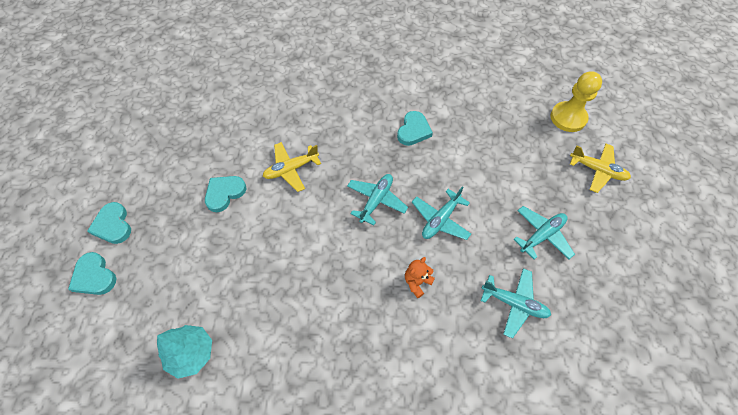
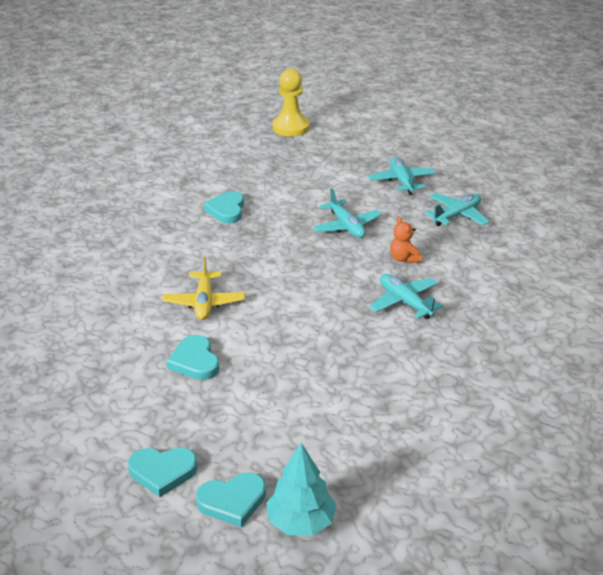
camera: 65 degrees left, 25 degrees down
turquoise tree [157,325,212,379] -> turquoise tree moved to [266,443,336,536]
turquoise plane [347,174,408,226] -> turquoise plane moved to [370,274,443,319]
turquoise heart [397,111,433,146] -> turquoise heart turned 135 degrees counterclockwise [203,191,244,223]
yellow plane [570,144,631,193] -> none

